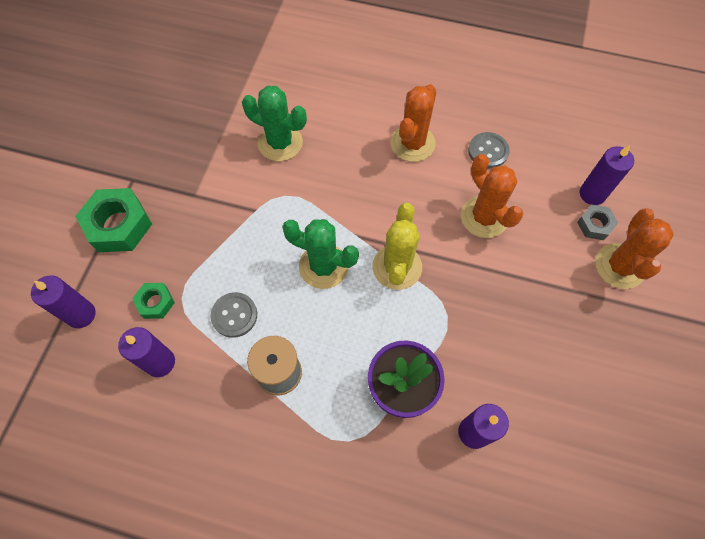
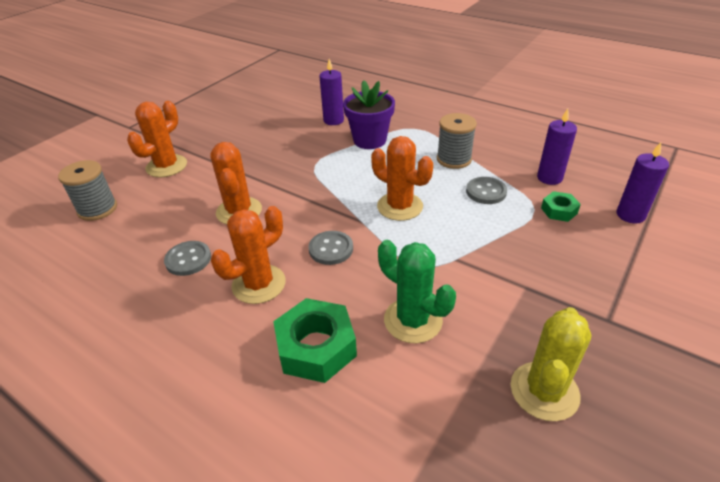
camera: 160 degrees left, 25 degrees down
green nut [75,188,152,252] -> green nut moved to [273,298,357,383]
green cactus [282,219,359,289] -> orange cactus [371,136,433,221]
yellow cactus [373,203,422,290] -> yellow cactus moved to [511,307,591,421]
grey nut [577,204,618,240] -> none
purple candle [580,145,634,205] -> none
none -> grey spool [58,160,117,221]
none -> grey button [308,231,353,265]

